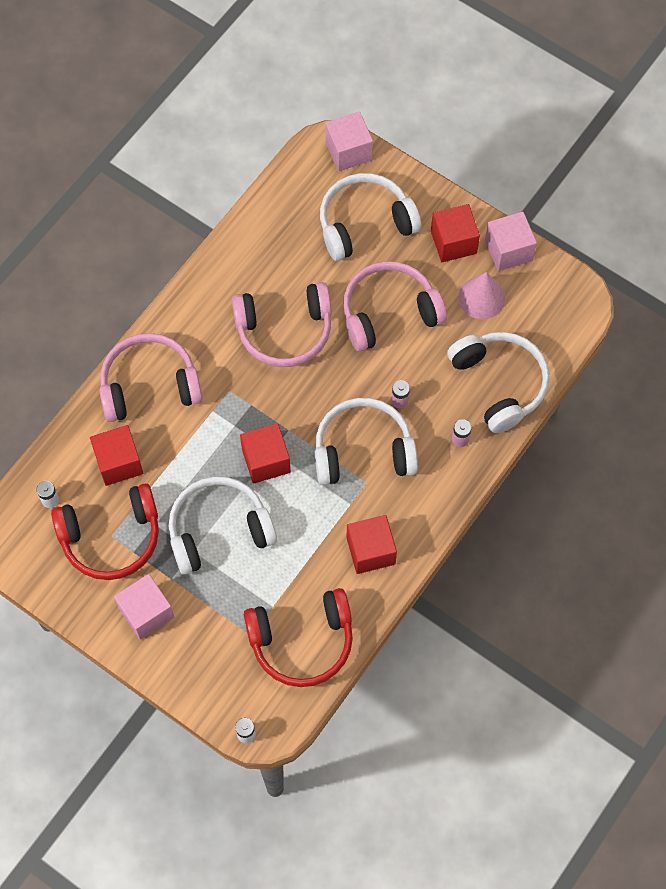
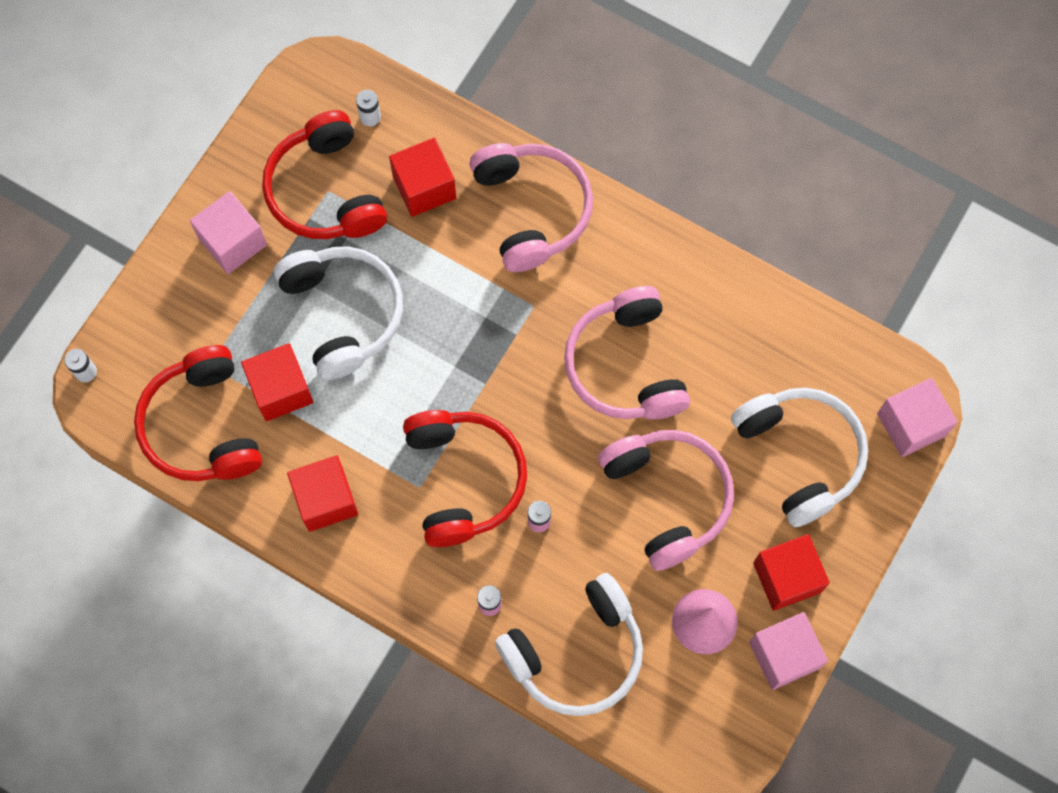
camera: 85 degrees right, 5 degrees up
red cube [240,423,291,484] -> red cube moved to [241,343,313,421]
white headphones [315,398,418,485] -> red headphones [403,410,527,547]

